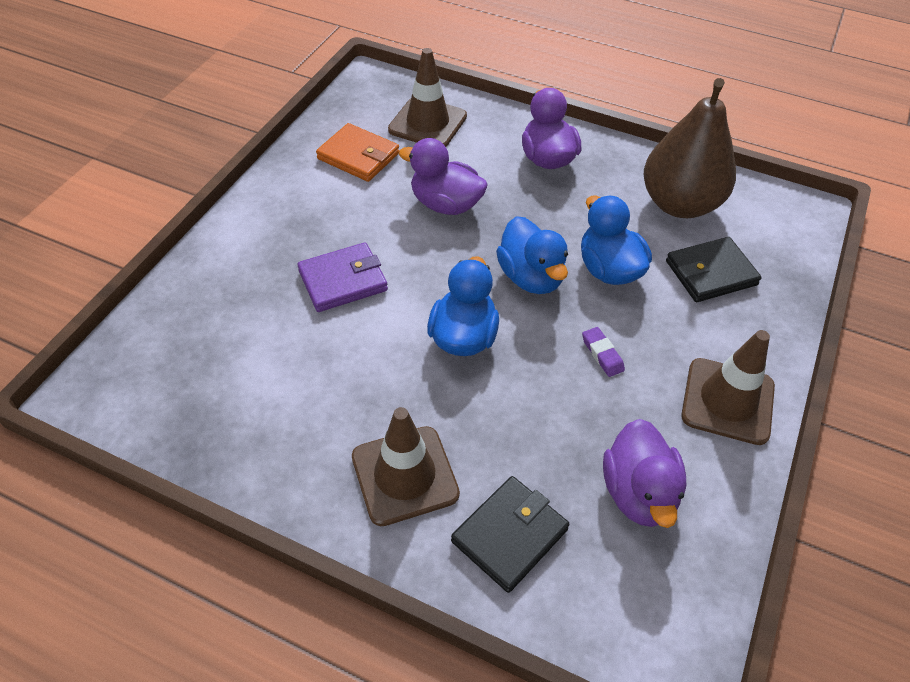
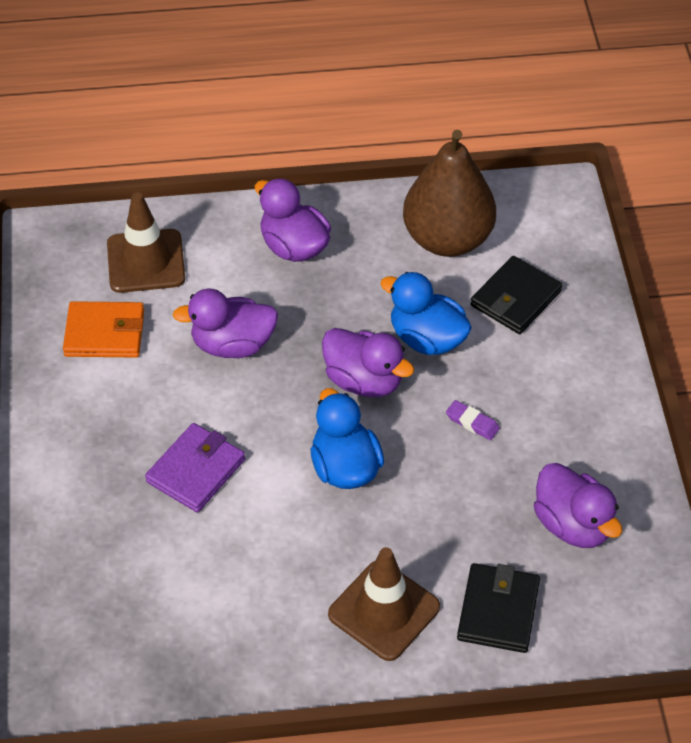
camera: 30 degrees left, 0 degrees up
blue duck [496,216,568,294] -> purple duck [322,328,414,397]
brown traffic cone [681,330,775,445] -> none

